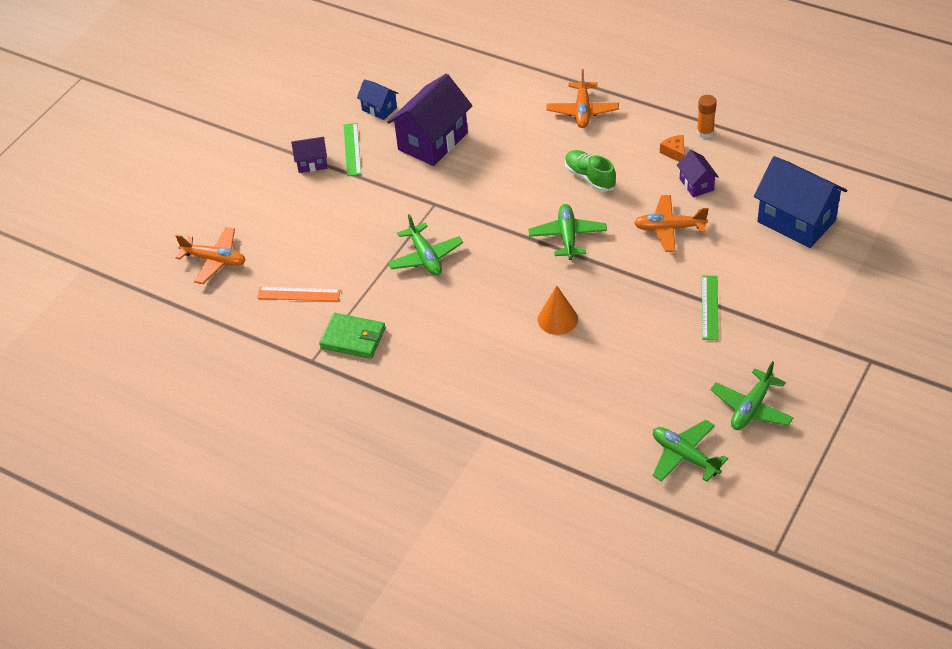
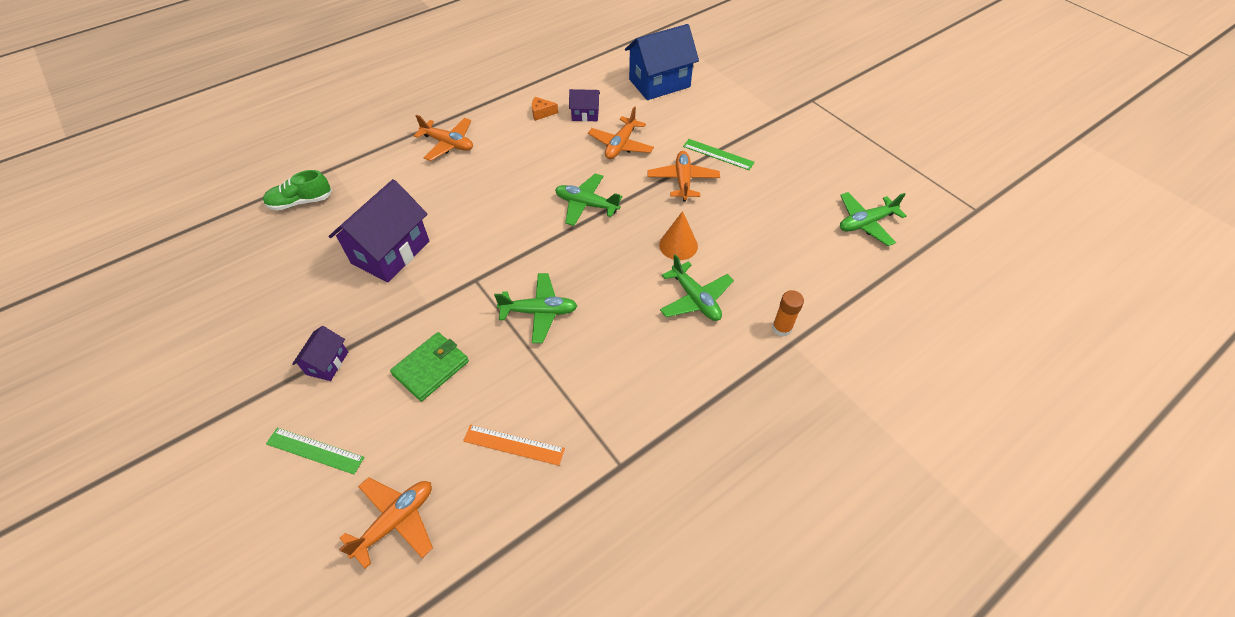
camera: 70 degrees left, 5 degrees up
orange ruler [257,287,341,302] -> orange ruler turned 75 degrees clockwise [463,425,565,466]
green wallet [319,313,386,359] -> green wallet moved to [390,332,469,401]
green ruler [344,123,361,176] -> green ruler moved to [266,428,364,474]
blue house [357,79,398,120] -> none
purple house [387,74,472,166] -> purple house turned 60 degrees clockwise [328,179,429,282]
green shoe [565,150,616,192] -> green shoe moved to [263,170,332,211]
orange glue stick [697,95,717,139] -> orange glue stick moved to [772,290,804,337]
green plane [711,361,794,430] -> green plane moved to [660,254,734,321]
none -> orange plane [648,151,720,202]

